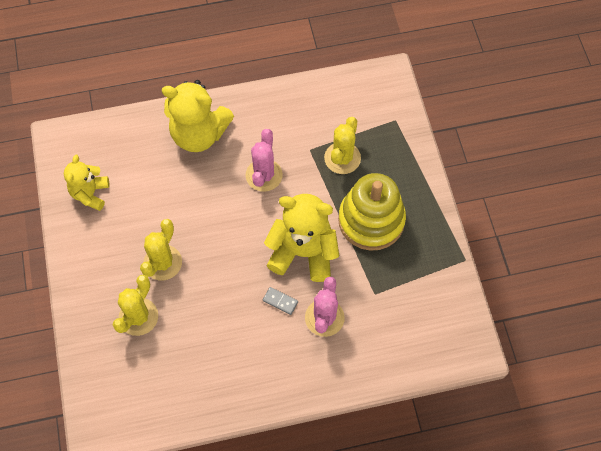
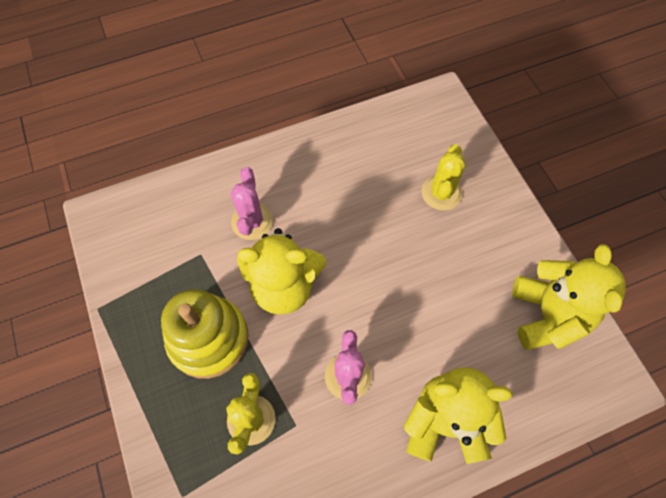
camera: 170 degrees right, 0 degrees up
yellow teddy bear [64,155,109,211] -> yellow teddy bear [512,244,626,350], size x1.66
yellow cactus [140,219,182,281] -> none
grey domino [263,287,298,315] -> none

